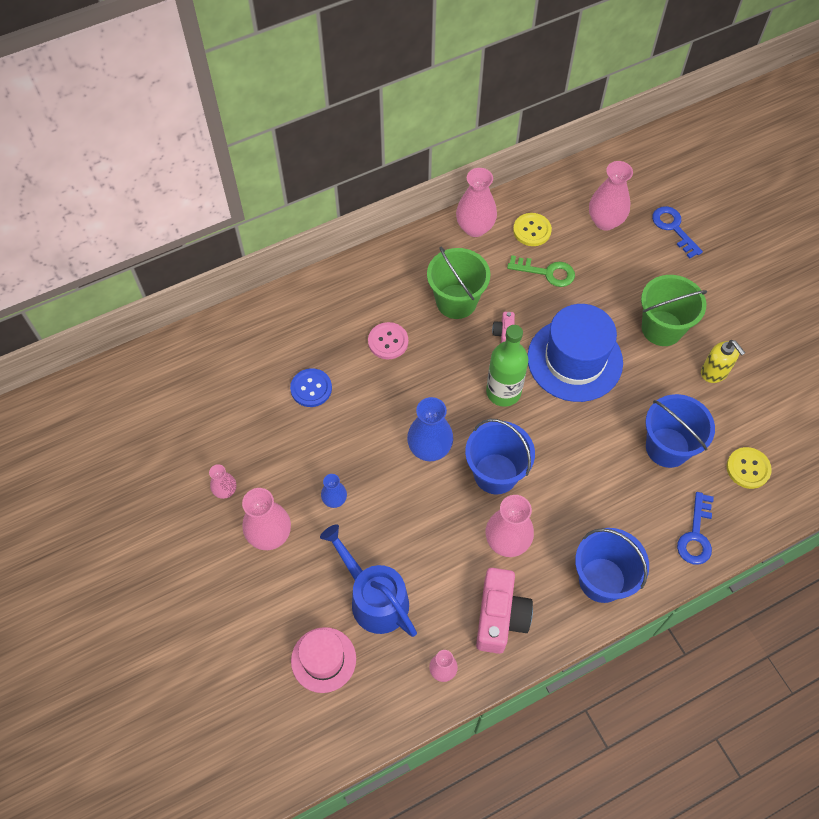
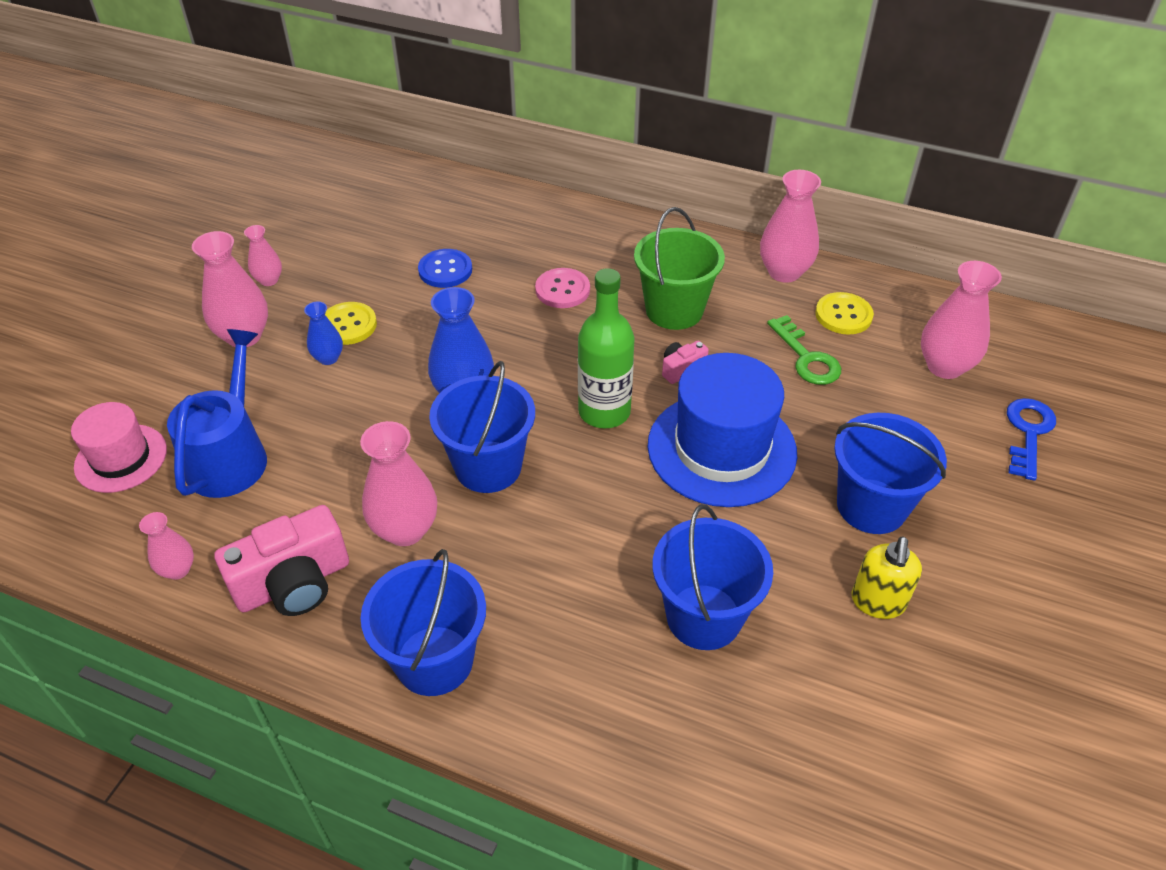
camera: 50 degrees right, 15 degrees down
green bucket [641,275,707,346] -> blue bucket [834,413,947,534]
blue key [677,492,714,565] -> none
yellow button [726,447,772,489] -> yellow button moved to [325,302,377,345]

